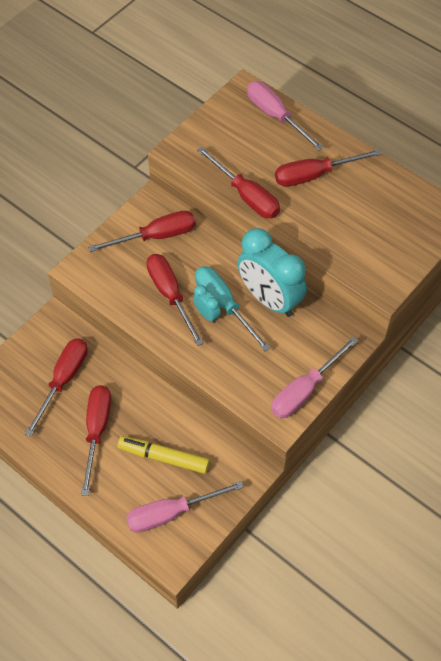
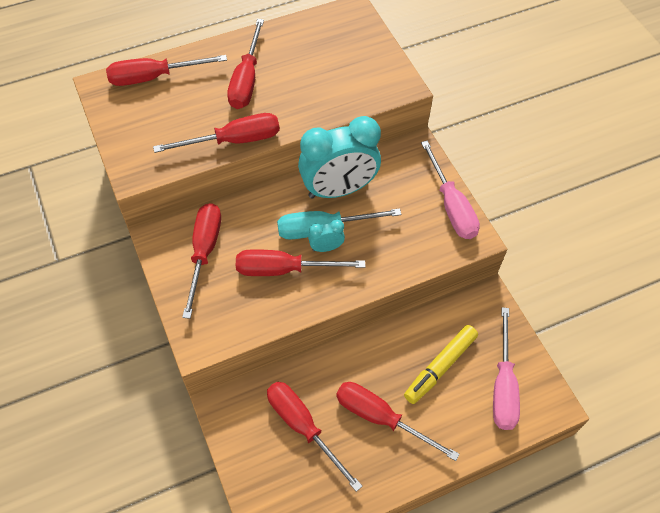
camera: 65 degrees left, 0 degrees up
pink screwdriver [247,81,324,151] -> red screwdriver [106,55,227,86]

